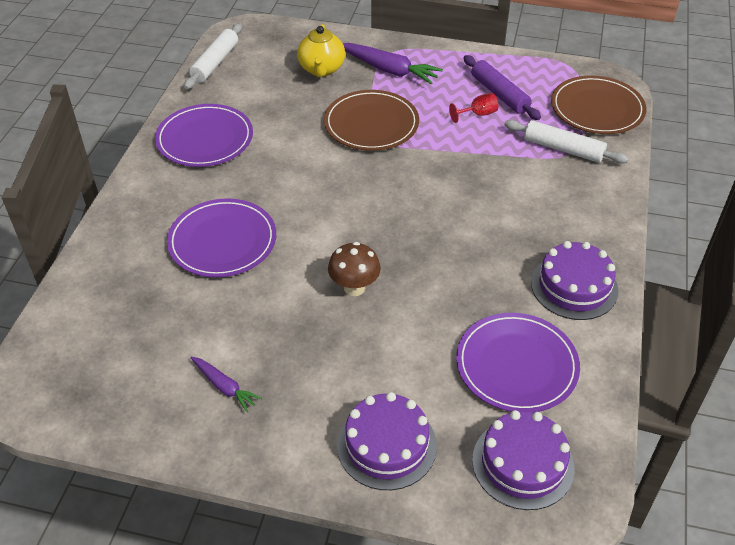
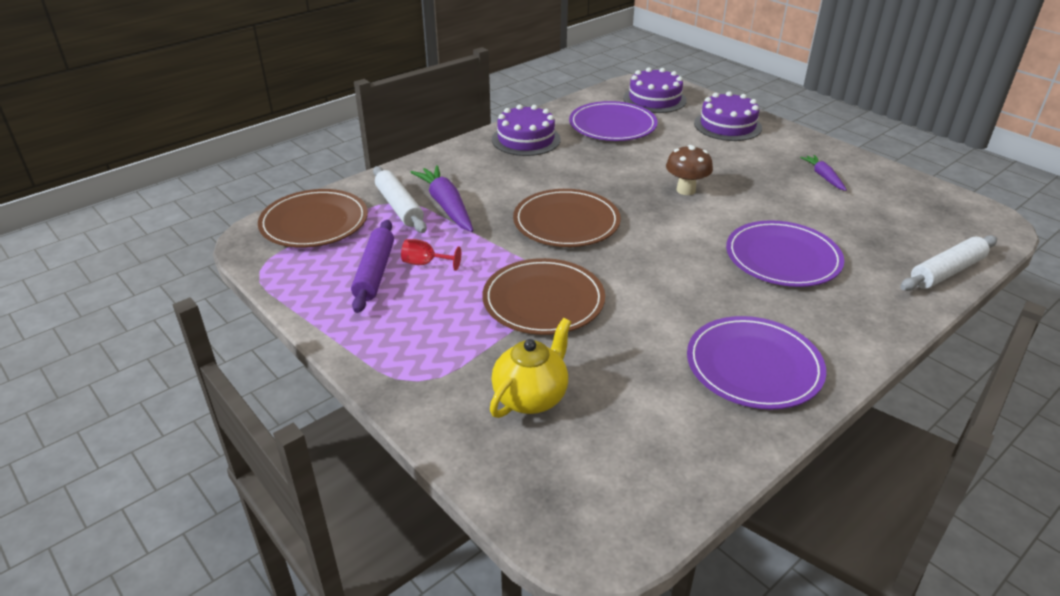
camera: 145 degrees left, 10 degrees down
white rolling pin [184,23,242,89] -> white rolling pin moved to [900,235,997,291]
purple carrot [343,43,443,84] -> purple carrot moved to [410,165,474,232]
none -> brown plate [513,189,621,247]

